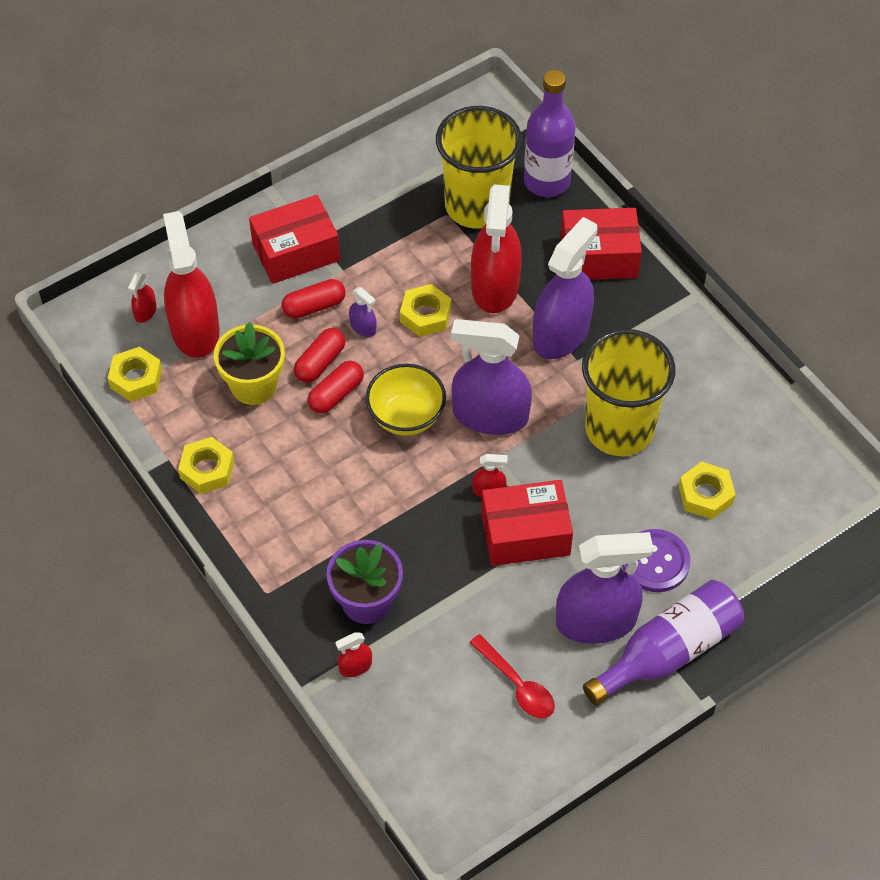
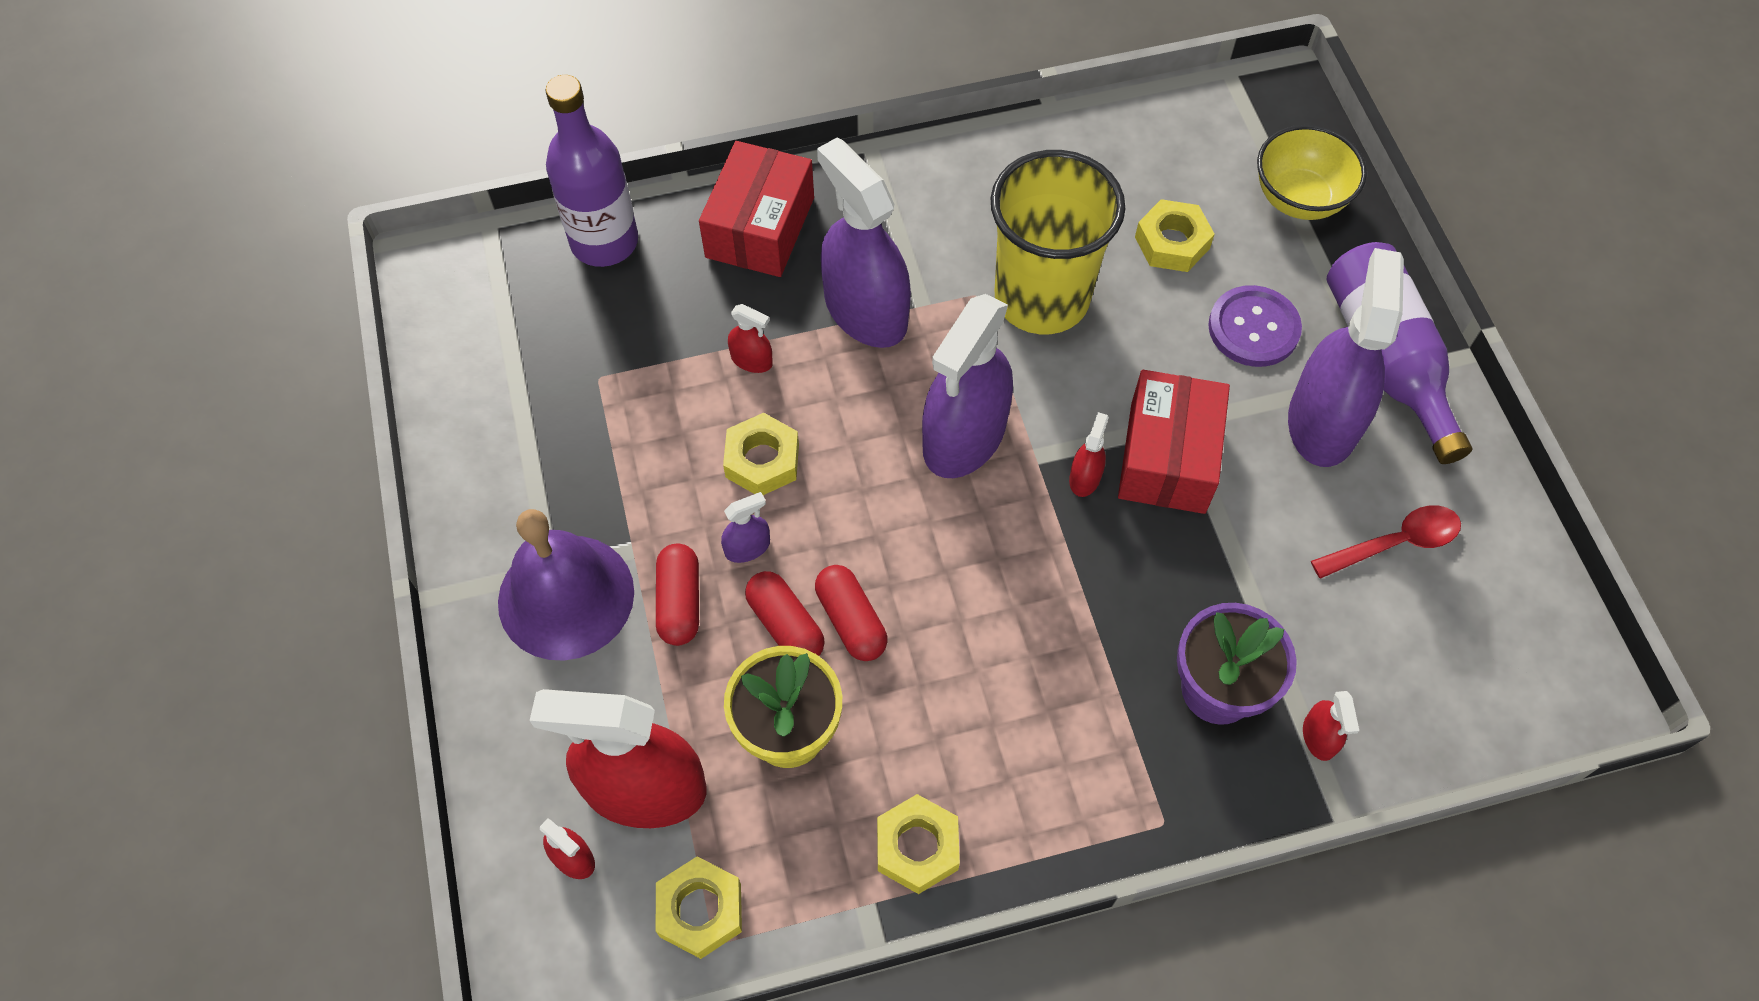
camera: 70 degrees left, 5 degrees up
red box [249,195,340,284] -> purple bell [498,509,634,661]
yellow bowl [366,364,446,436] -> yellow bowl moved to [1257,125,1367,220]
yellow cup [436,106,522,229] -> none
red spray bottle [471,184,522,313] -> red spray bottle [728,304,773,373], size x0.41

